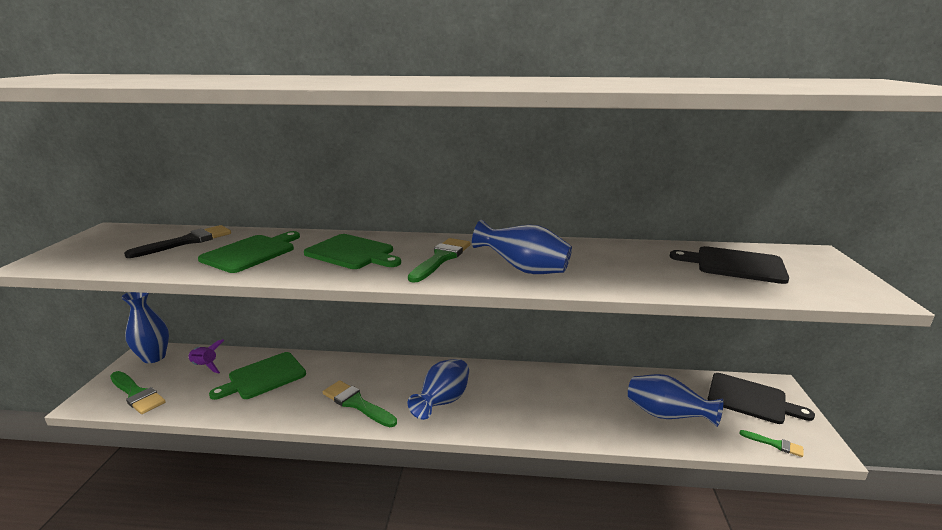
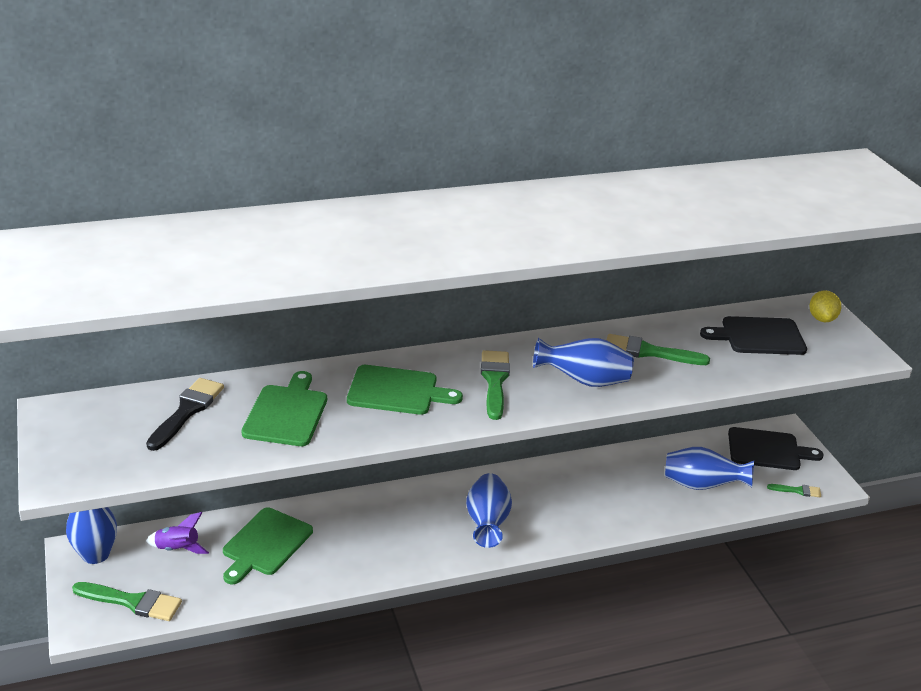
camera: 25 degrees left, 10 degrees up
green brush [323,380,397,427] -> green brush moved to [607,334,710,365]
none -> yellow lemon [809,290,841,322]

